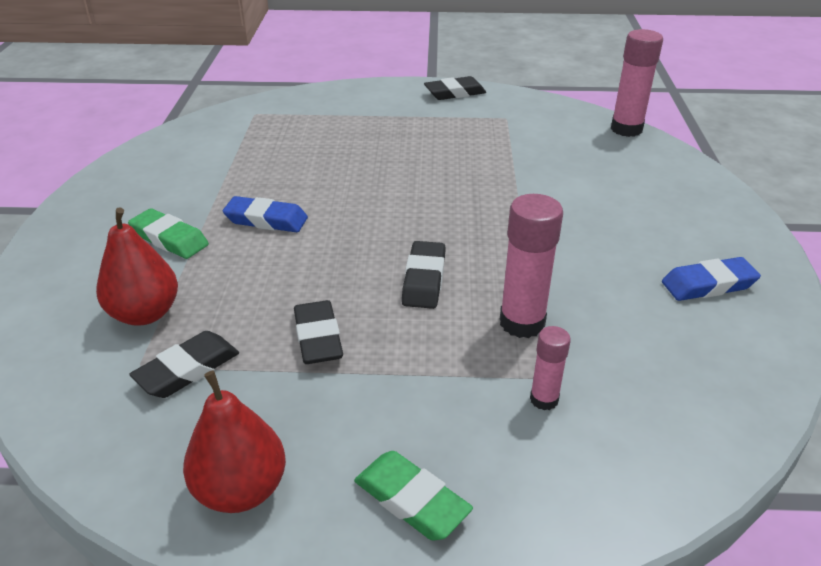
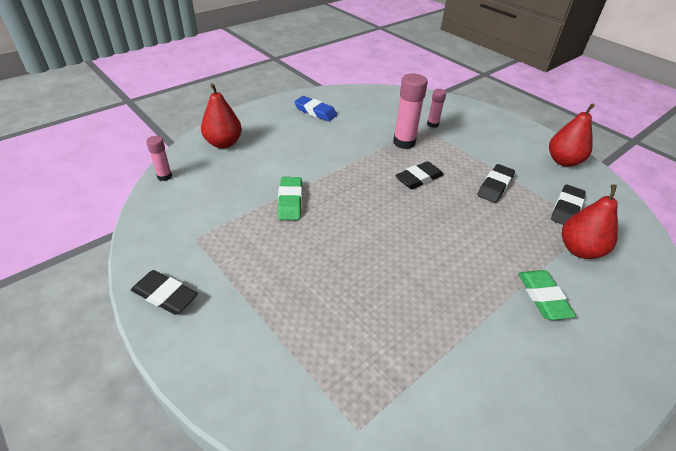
camera: 135 degrees left, 5 degrees up
black eraser [129,331,239,398] -> black eraser turned 60 degrees counterclockwise [551,185,586,225]
blue eraser [223,196,308,232] -> none
green eraser [354,451,473,541] -> green eraser moved to [278,177,302,220]
pink glue stick [611,29,663,137] -> pink glue stick [146,136,172,181], size x0.56
none -> red pear [201,83,242,148]

